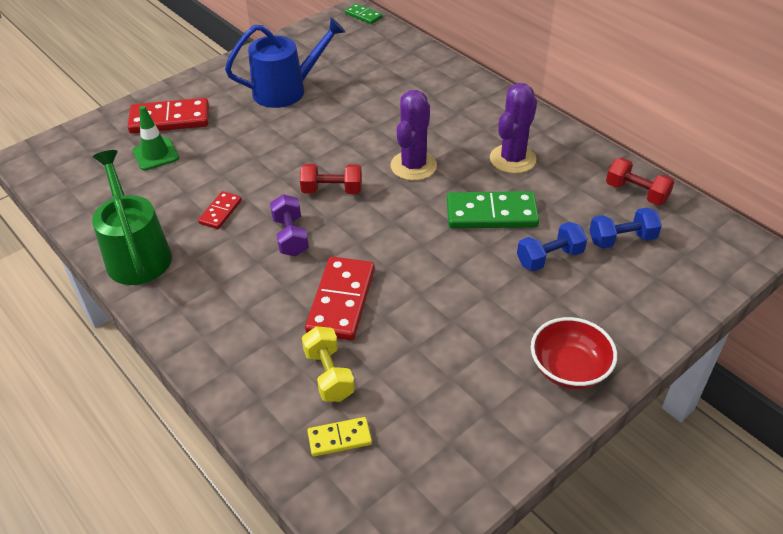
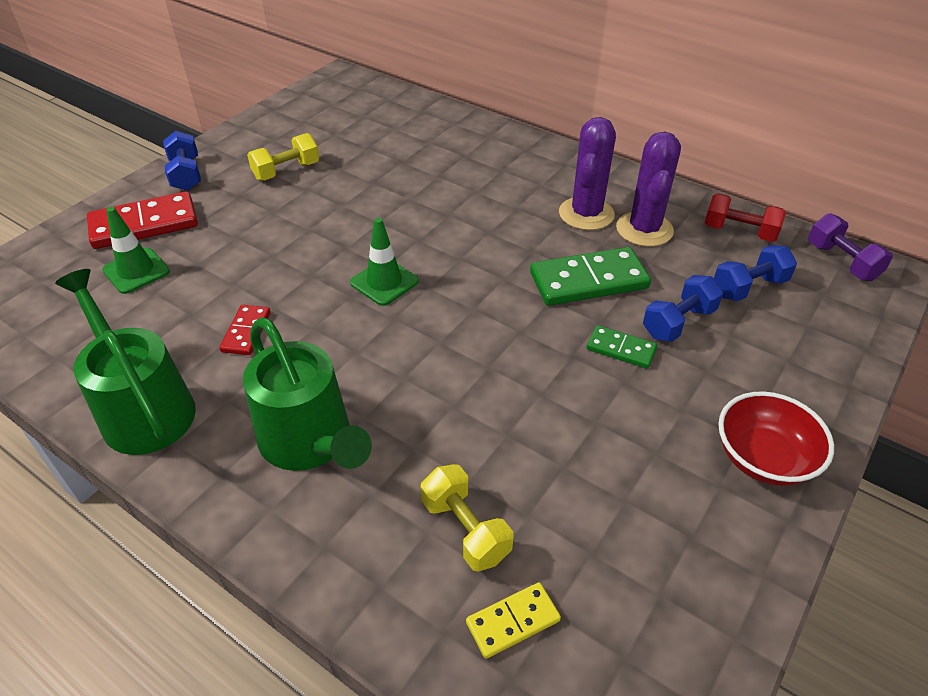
camera: 15 degrees left, 0 degrees up
blue watering can [225,17,345,108] -> yellow dumbbell [247,133,319,181]
purple dumbbell [270,194,309,257] -> purple dumbbell moved to [808,213,893,281]
red dumbbell [300,164,362,194] -> green traffic cone [350,218,419,306]
red domino [305,257,375,340] -> none
green domino [345,3,382,24] -> green domino moved to [587,325,657,369]
purple cactus [391,90,437,181] -> purple cactus moved to [616,132,681,247]
none -> blue dumbbell [163,131,201,191]
none -> green watering can [243,317,372,471]

